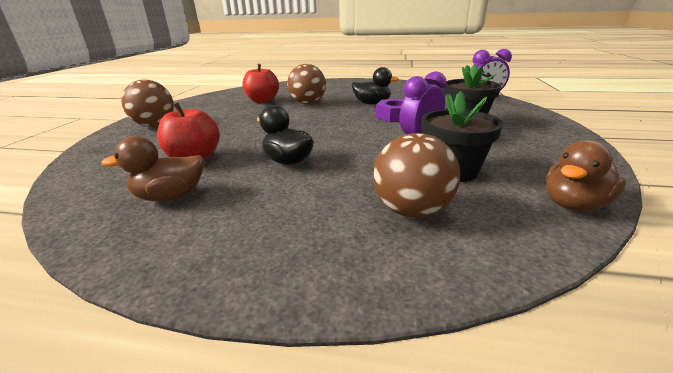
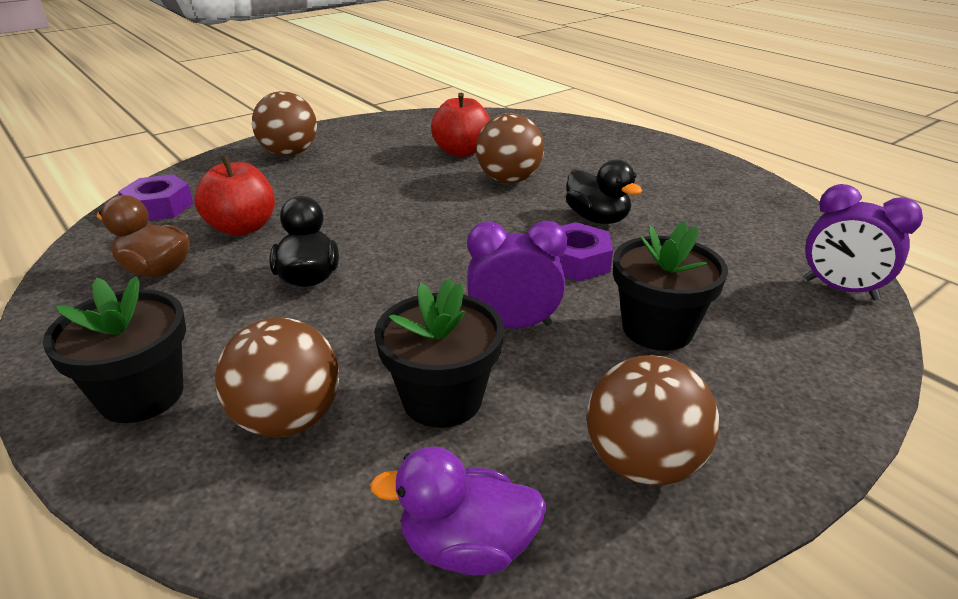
camera: 40 degrees right, 5 degrees up
brown duck [546,140,626,211] -> purple duck [370,446,547,575]
none -> black flower pot [43,276,186,423]
none -> purple nut [118,174,193,221]
none -> brown ball [587,355,719,486]

